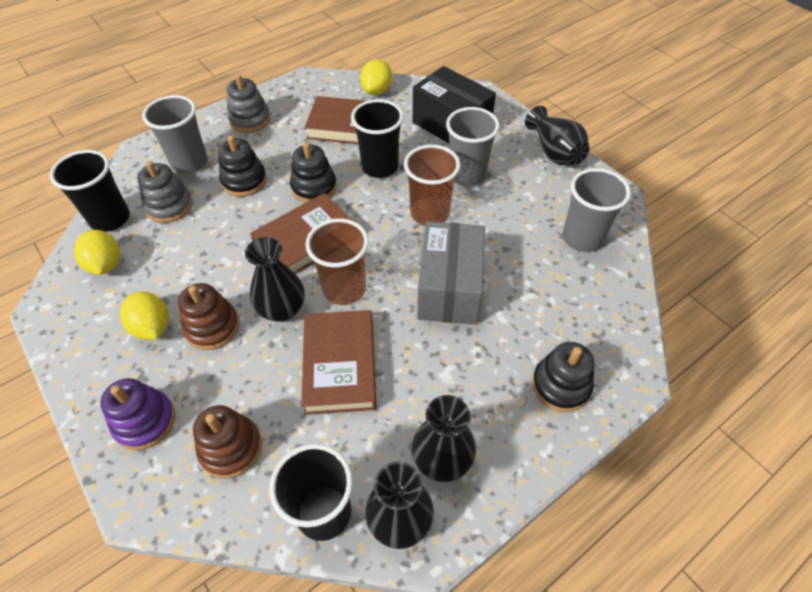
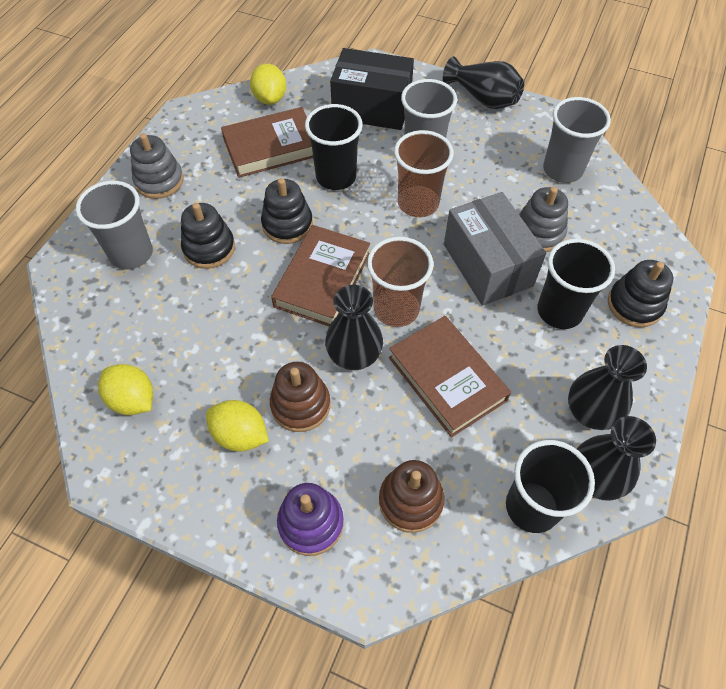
camera: 30 degrees left, 5 degrees up
black cup [50,150,130,232] -> black cup moved to [537,239,615,329]
grey stacking toy [137,161,193,223] -> grey stacking toy moved to [519,187,568,252]

